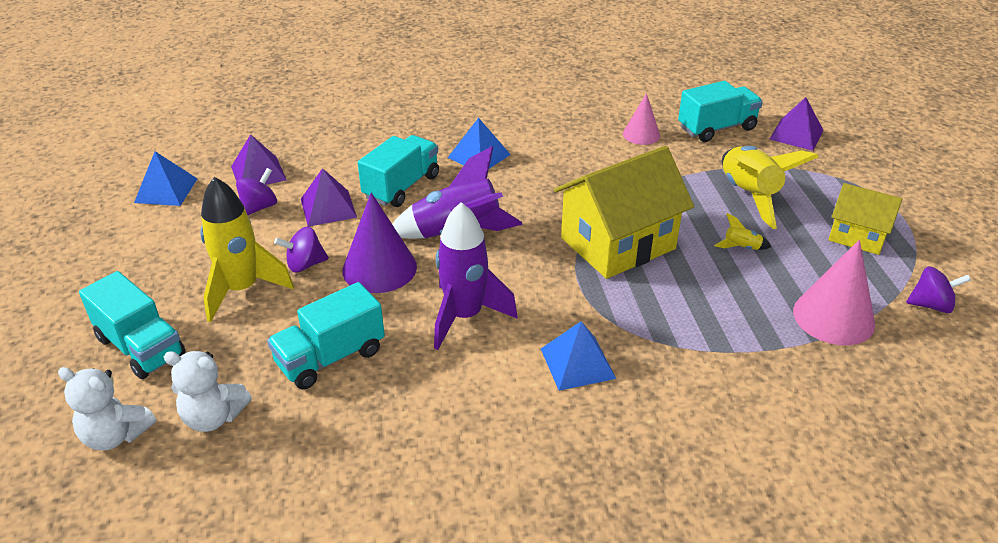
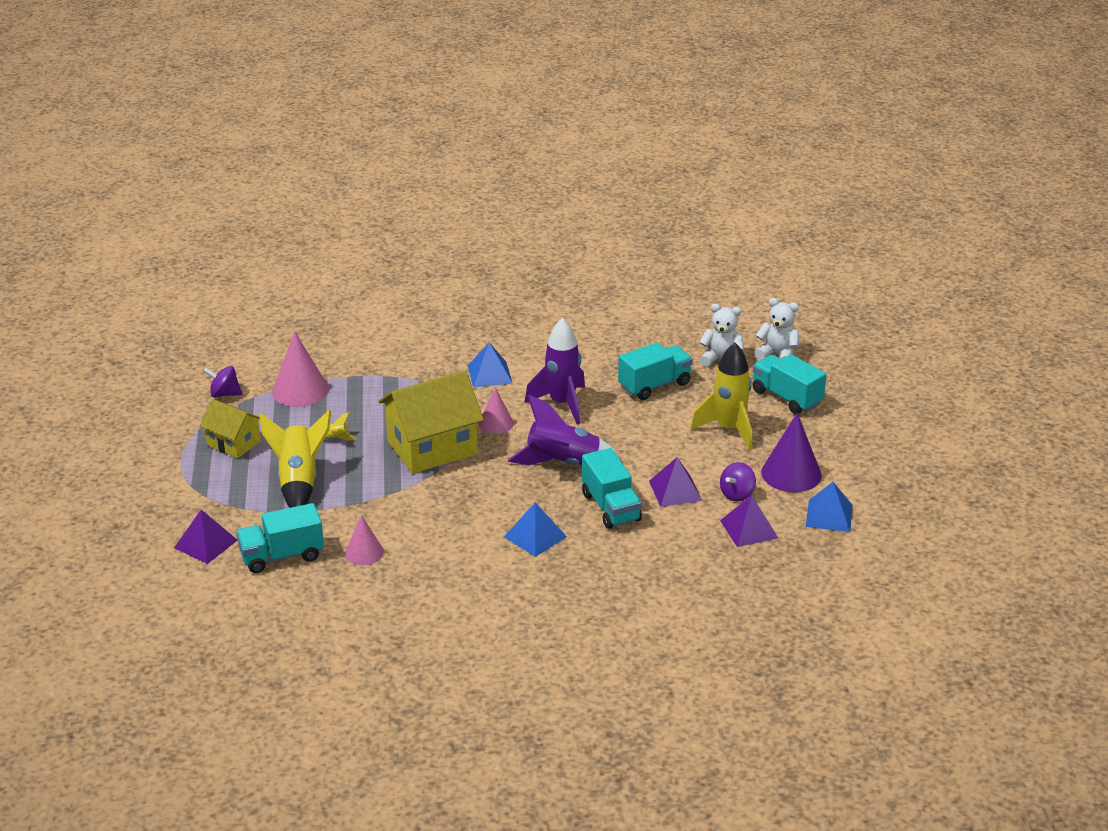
camera: 175 degrees left, 5 degrees down
purple spinning top [274,227,329,273] -> none
purple cone [342,192,417,293] -> purple cone moved to [761,413,822,492]
turquoise truck [358,135,439,207] -> turquoise truck turned 60 degrees counterclockwise [582,448,642,529]
none -> pink cone [479,387,514,434]

